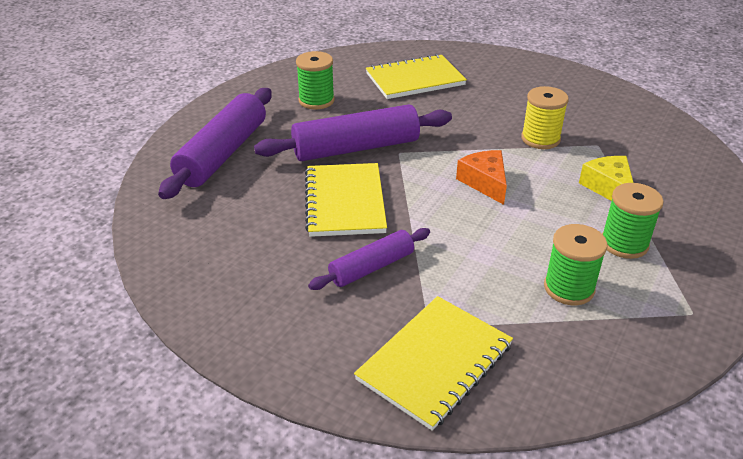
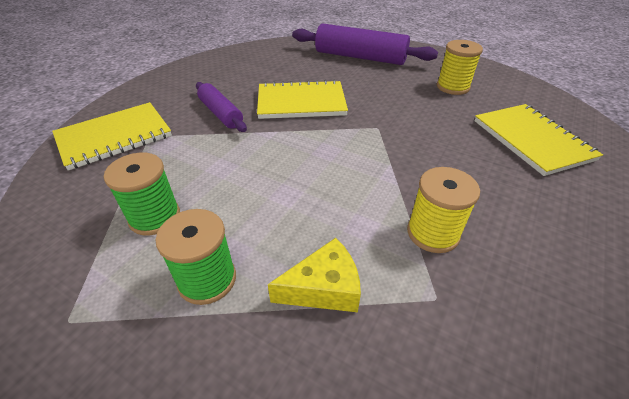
camera: 90 degrees right, 5 degrees up
purple rolling pin [254,104,452,161] -> none
green spool [296,51,335,109] -> yellow spool [437,40,483,95]
yellow notebook [354,296,513,431] -> yellow notebook turned 75 degrees counterclockwise [52,102,172,171]
orange cheese [456,150,507,205] -> none

